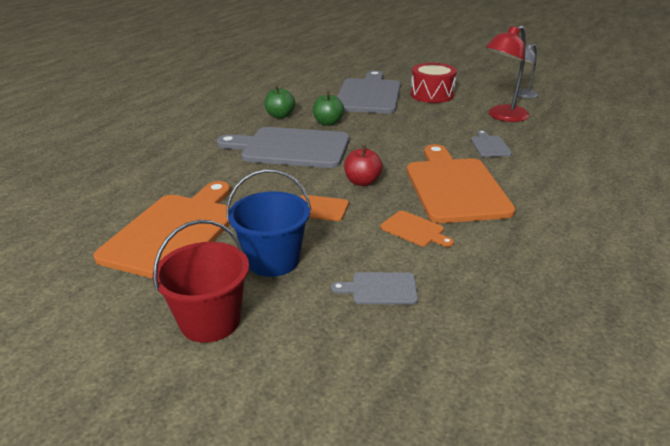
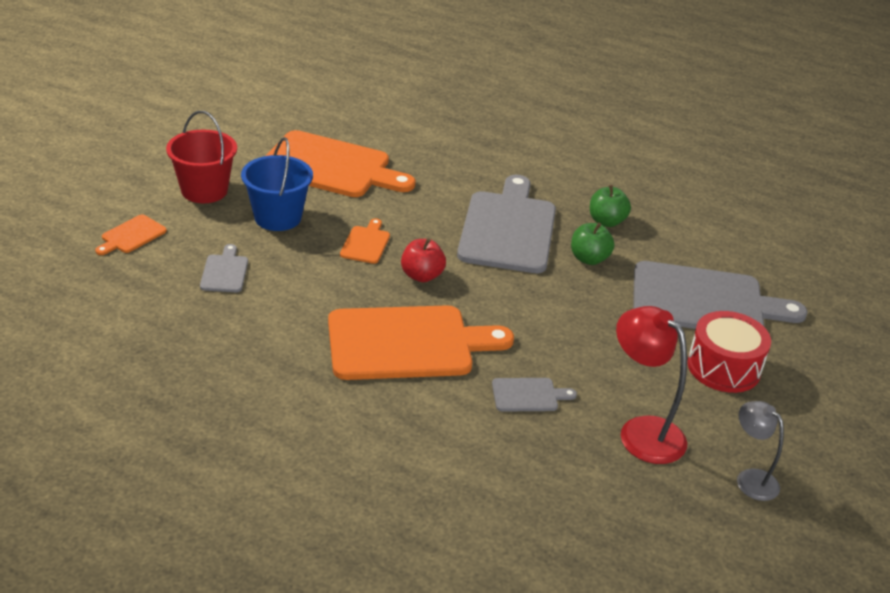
camera: 85 degrees right, 5 degrees up
orange cutting board [380,211,454,247] -> orange cutting board moved to [95,215,167,255]

